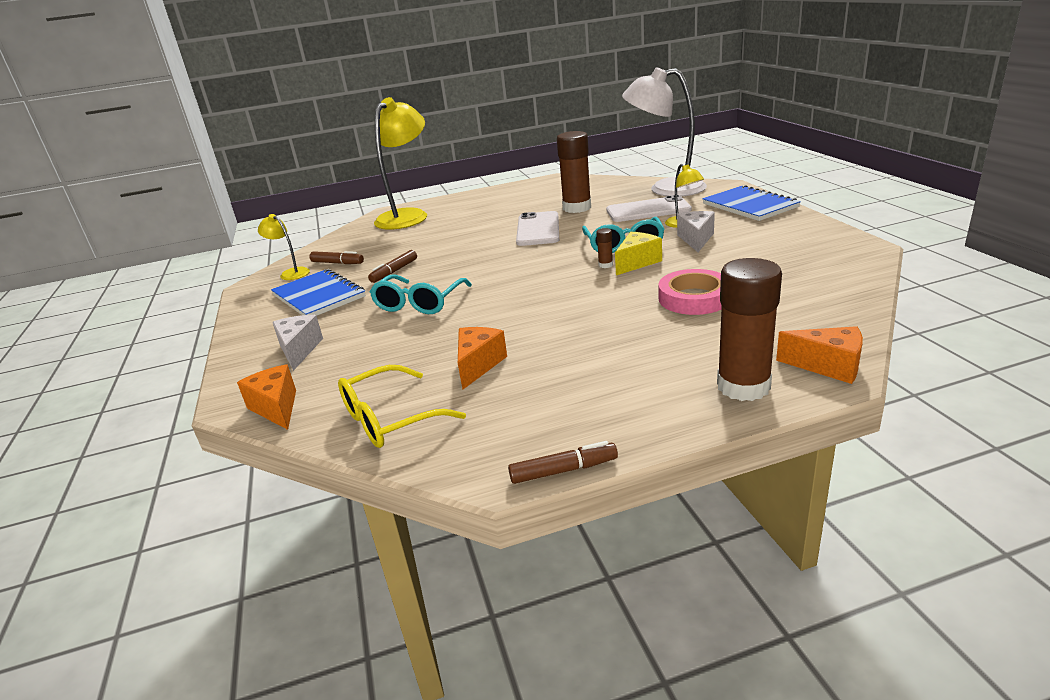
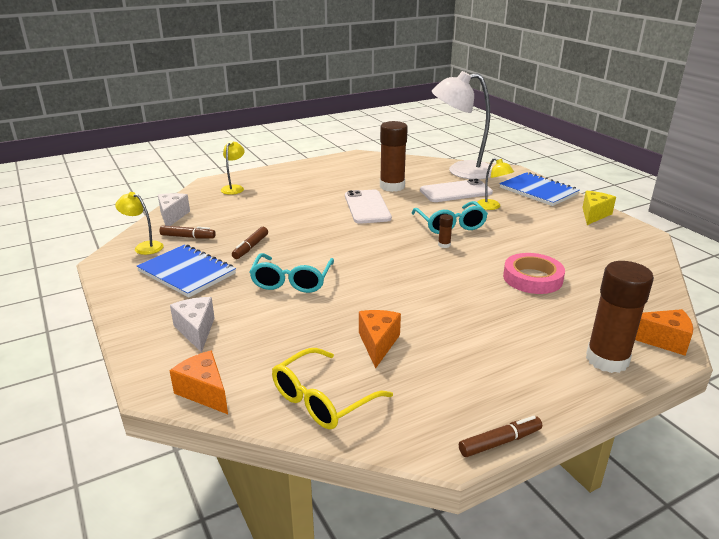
camera: 15 degrees left, 0 degrees up
yellow lamp [374,97,427,230] -> yellow lamp [221,140,245,195], size x0.46
yellow cheese [615,232,662,275] -> yellow cheese moved to [582,191,616,225]
white cheese [677,211,715,252] -> white cheese moved to [158,193,190,226]

